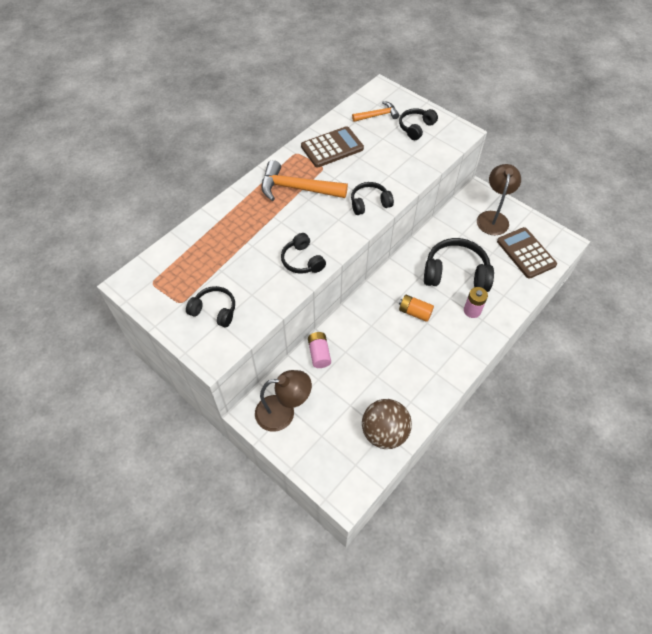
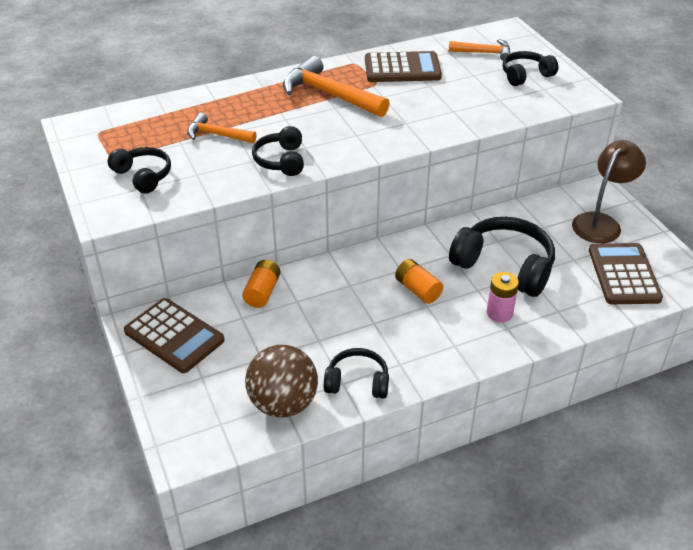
camera: 25 degrees right, 15 degrees down
brown lamp [255,370,312,432] -> brown calculator [124,298,225,373]
pink battery [308,332,331,368] -> orange battery [242,260,280,308]
black headphones [351,182,394,215] -> black headphones moved to [324,348,389,399]
none -> orange hammer [187,113,257,143]

